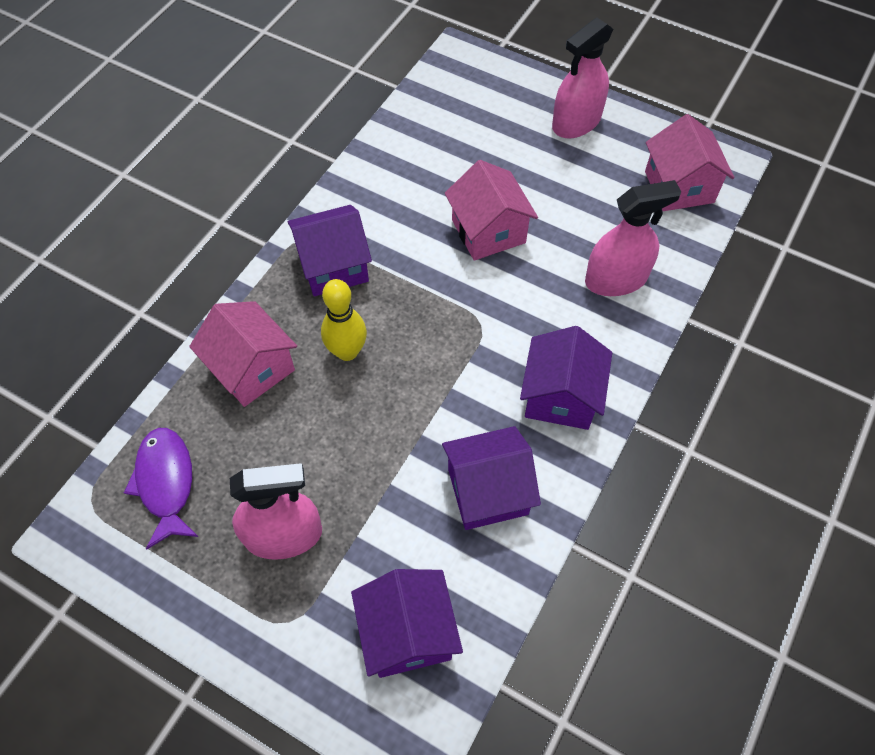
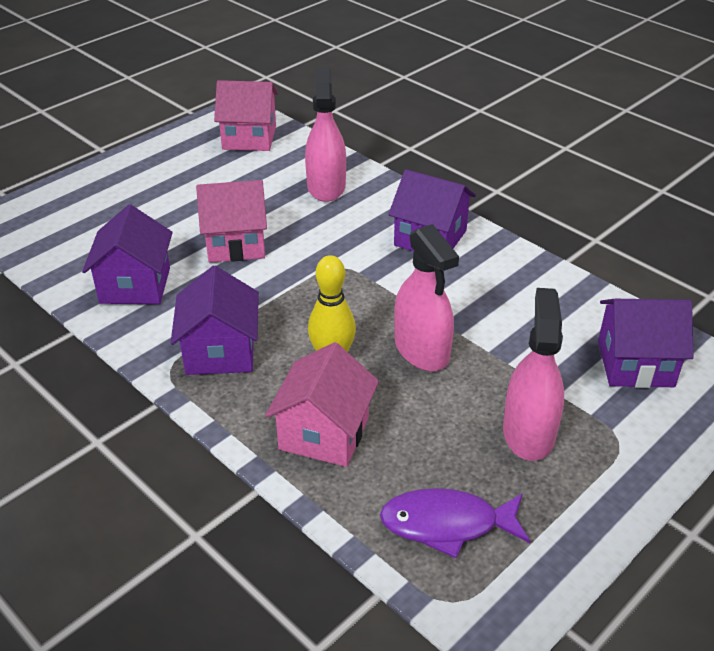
camera: 75 degrees left, 20 degrees down
pink house [189,301,297,407] -> pink house turned 45 degrees counterclockwise [265,342,379,467]
purple house [442,426,541,530] -> purple house moved to [82,204,173,304]
pink spray bottle [552,18,613,138] -> pink spray bottle moved to [394,224,459,371]

